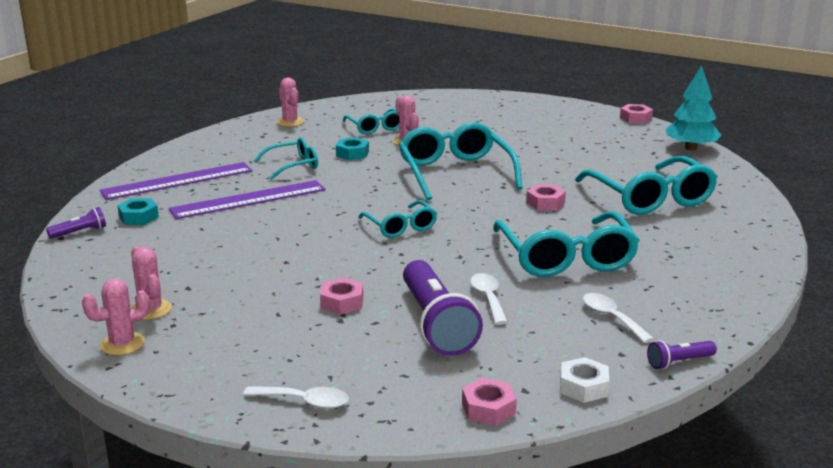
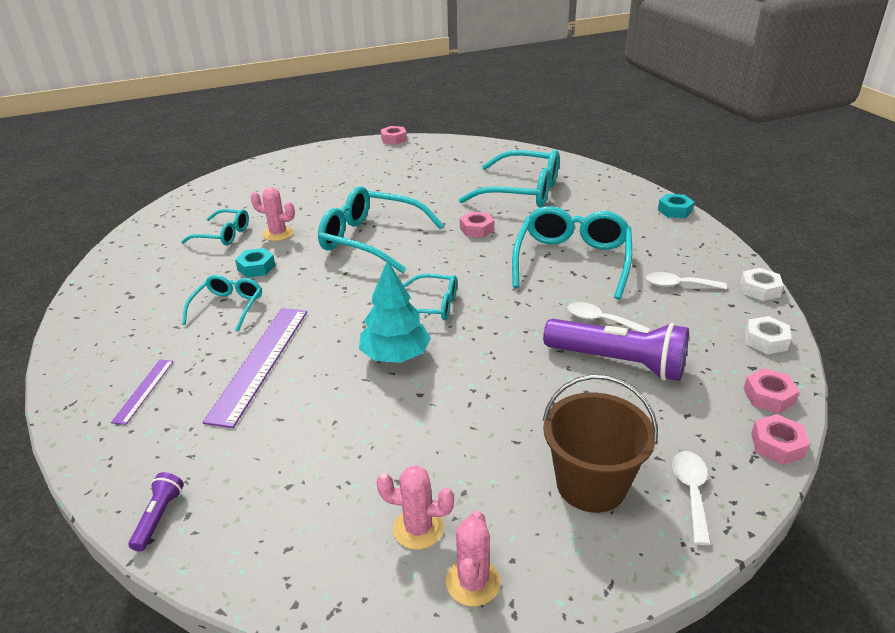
camera: 50 degrees left, 10 degrees up
purple ruler [100,162,252,200] -> purple ruler [111,360,174,425], size x0.50
turquoise nut [117,198,159,225] -> turquoise nut moved to [658,194,694,218]
white spoon [243,386,349,409] -> white spoon turned 45 degrees counterclockwise [673,451,711,545]
pink cactus [276,78,304,127] -> none
pink nut [320,278,363,314] -> pink nut moved to [751,414,810,465]
turquoise glasses [493,211,640,277] -> turquoise glasses turned 105 degrees counterclockwise [512,206,632,300]
purple flashlight [647,340,717,369] -> white nut [740,268,784,301]
turquoise tree [666,65,721,150] -> turquoise tree moved to [359,260,431,363]
none -> brown bucket [542,374,658,513]

